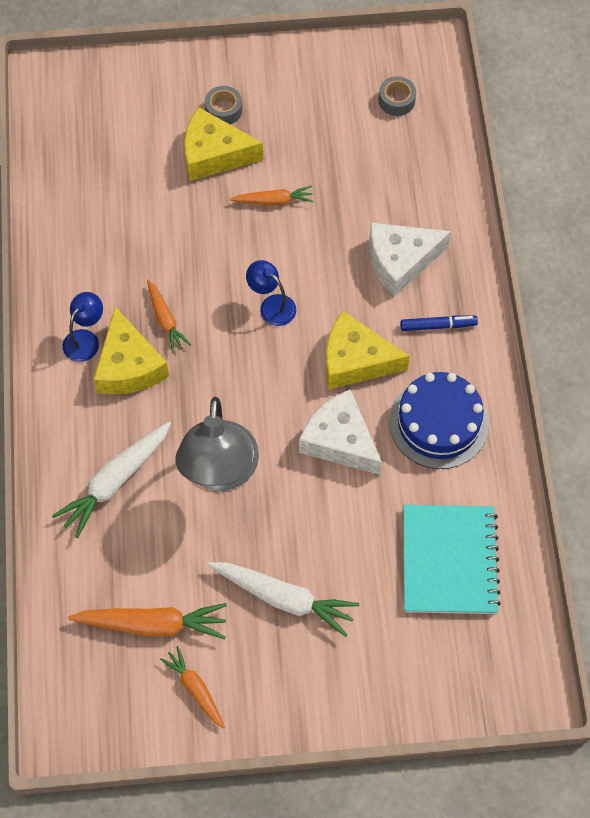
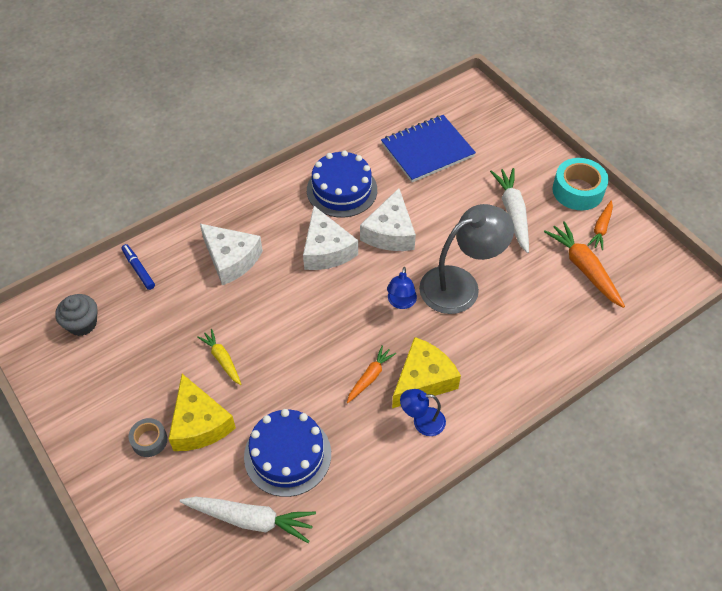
camera: 120 degrees left, 10 degrees down
white carrot [52,421,171,538] -> white carrot moved to [180,497,316,543]
orange carrot [230,186,314,206] -> yellow carrot [197,329,241,385]
blue lamp [246,260,296,326] -> blue lamp moved to [387,267,417,309]
yellow cheese [326,311,410,390] -> white cheese [303,206,358,270]
grey tape [379,76,416,116] -> grey cupcake [55,294,97,336]
blue marker [401,315,478,331] -> blue marker moved to [122,244,155,290]
turquoise notebook [403,505,501,614] -> blue notebook [381,115,476,182]
none -> blue cake [244,409,331,497]
none -> turquoise tape [552,158,609,210]

